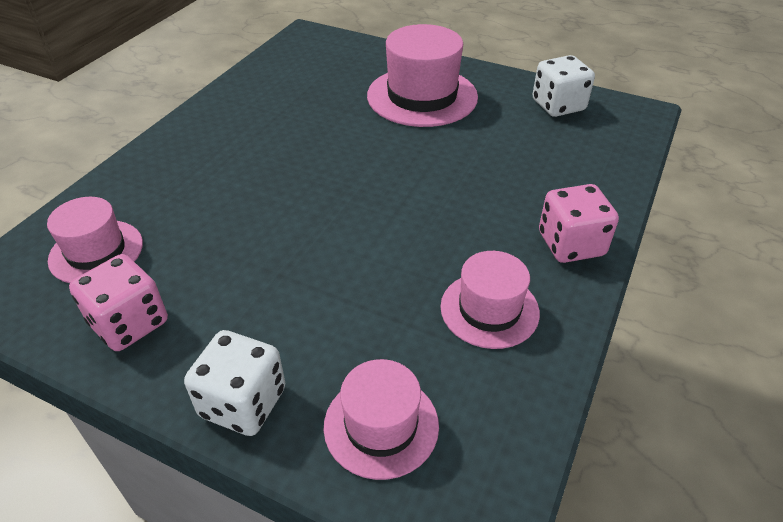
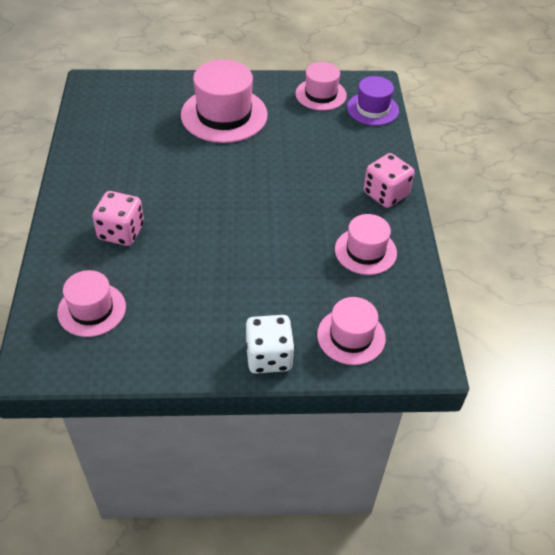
camera: 30 degrees left, 5 degrees up
pink dice [69,254,168,351] -> pink dice moved to [92,191,144,246]
white dice [532,55,595,117] -> pink hat [295,62,347,111]
none -> purple hat [347,76,399,126]

